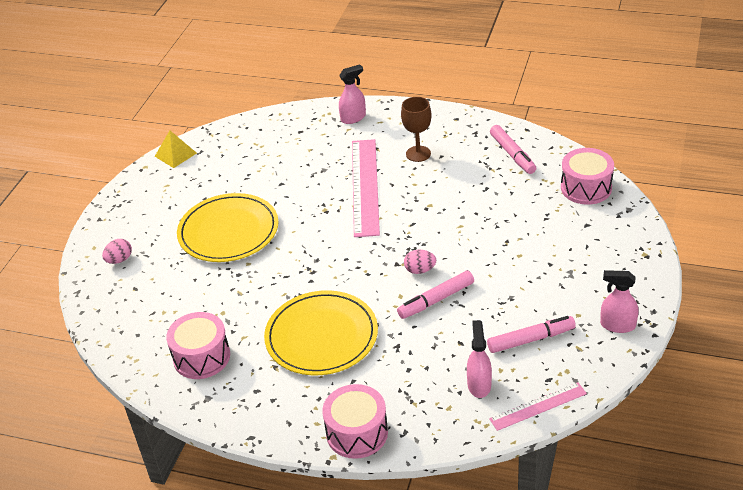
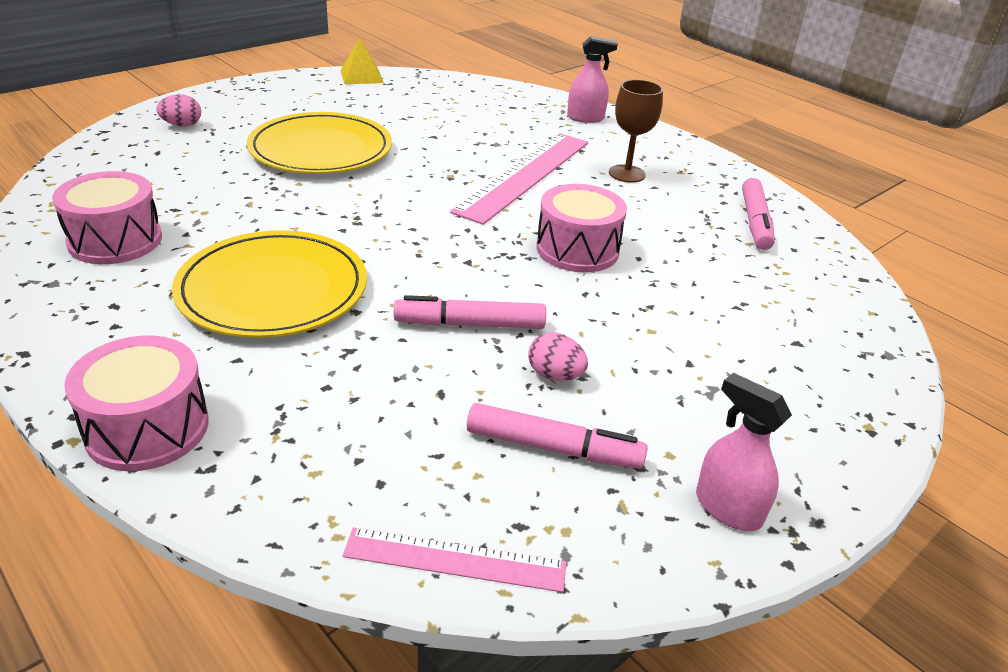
camera: 25 degrees right, 5 degrees down
pink egg [404,250,436,274] -> pink egg moved to [528,332,588,381]
pink spray bottle [467,320,492,398] -> none
pink drum [561,148,614,205] -> pink drum moved to [536,184,627,273]

